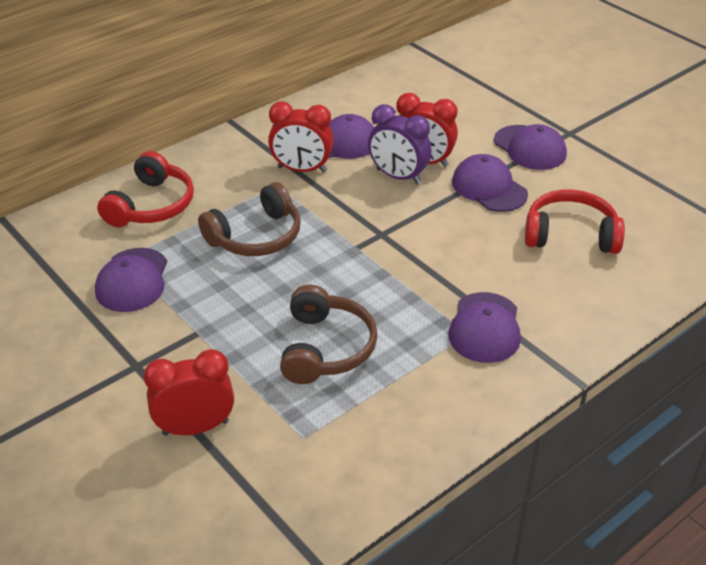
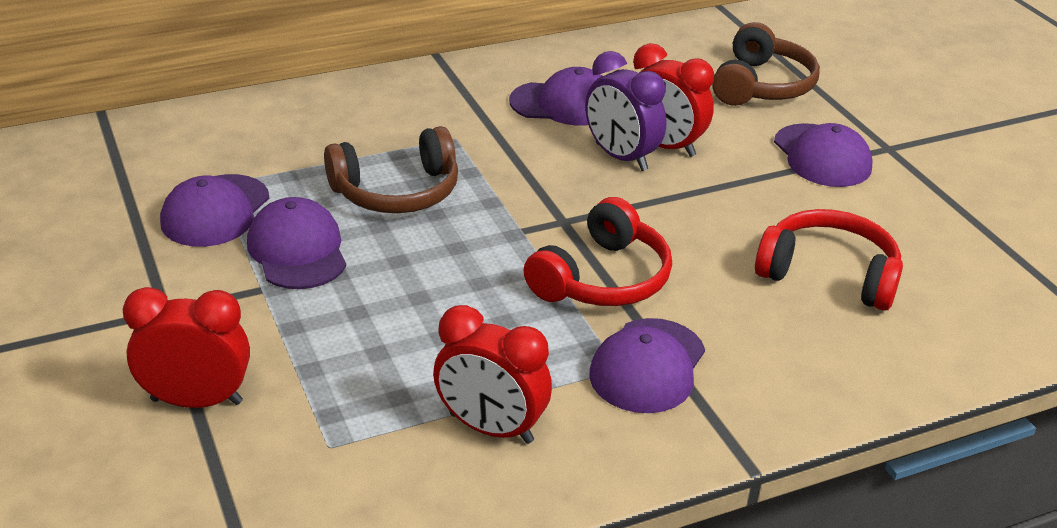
camera: 15 degrees right, 5 degrees down
red headphones [97,151,194,227] -> red headphones moved to [524,197,672,306]
red clock [268,101,334,173] -> red clock moved to [433,305,552,444]
brown headphones [280,285,378,384] -> brown headphones moved to [712,22,820,106]
purple cap [452,154,528,212] -> purple cap moved to [247,197,346,289]

